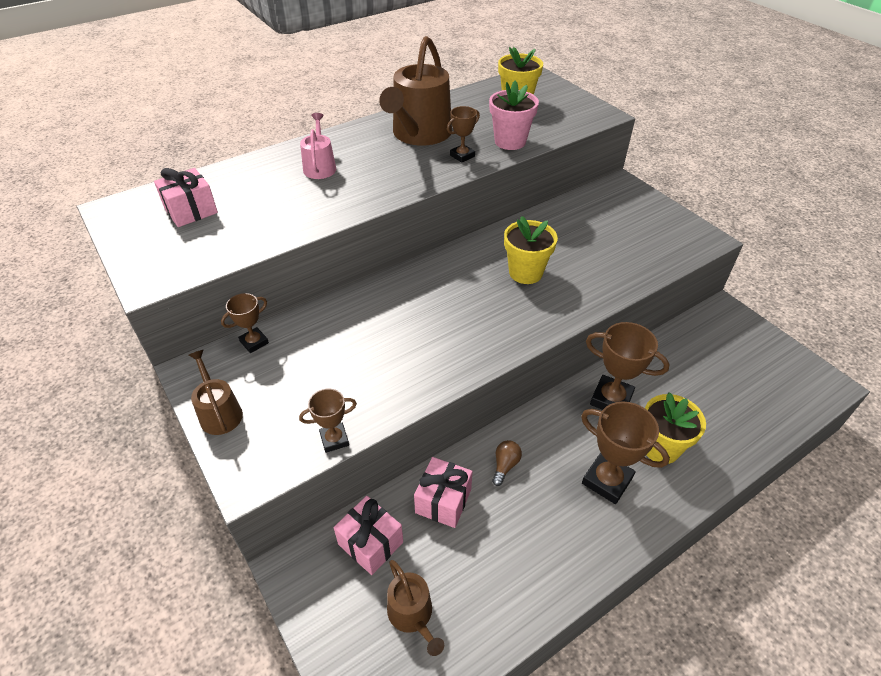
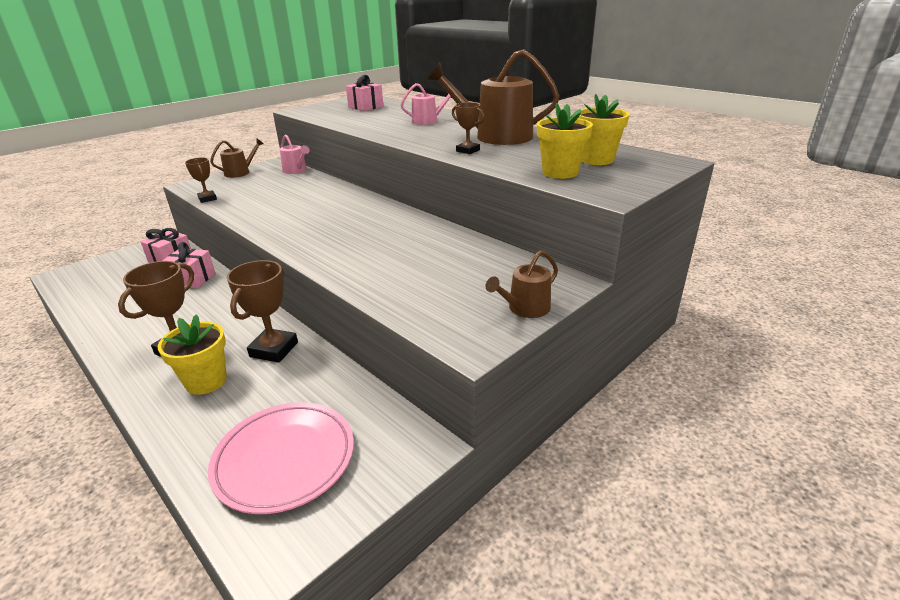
camera: 80 degrees right, 15 degrees down
brown trophy [221,293,269,353] -> pink watering can [280,134,310,174]
brown watering can [387,560,444,656] -> brown watering can moved to [486,250,558,318]
pink flower pot [489,81,539,150] -> none
brown light bulb [492,440,522,486] -> none
yellow flower pot [504,216,558,284] -> yellow flower pot moved to [537,103,593,179]
none -> pink plate [208,402,354,514]

